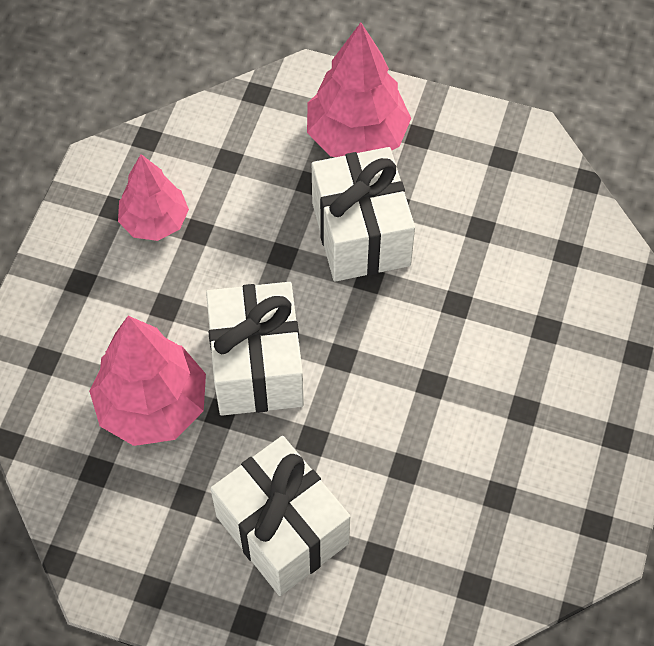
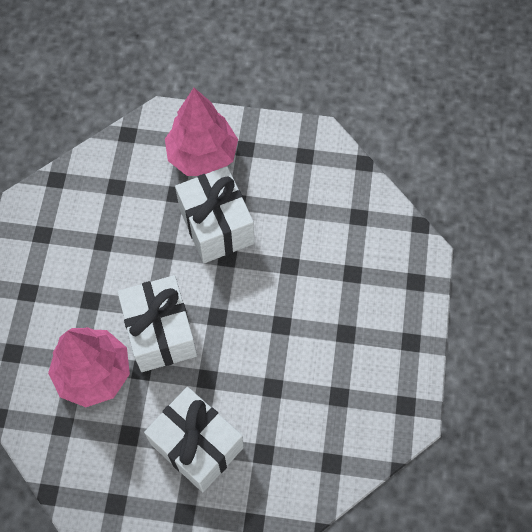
camera: 10 degrees left, 5 degrees up
pink tree [118,154,189,241] -> none

